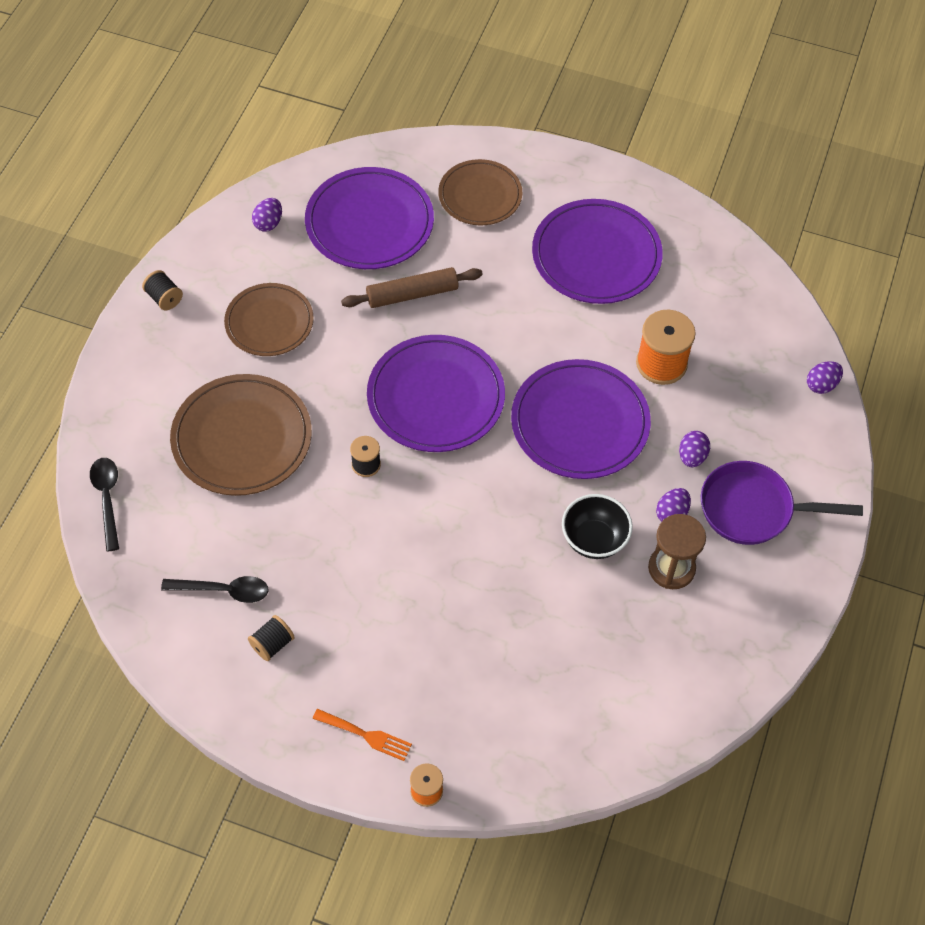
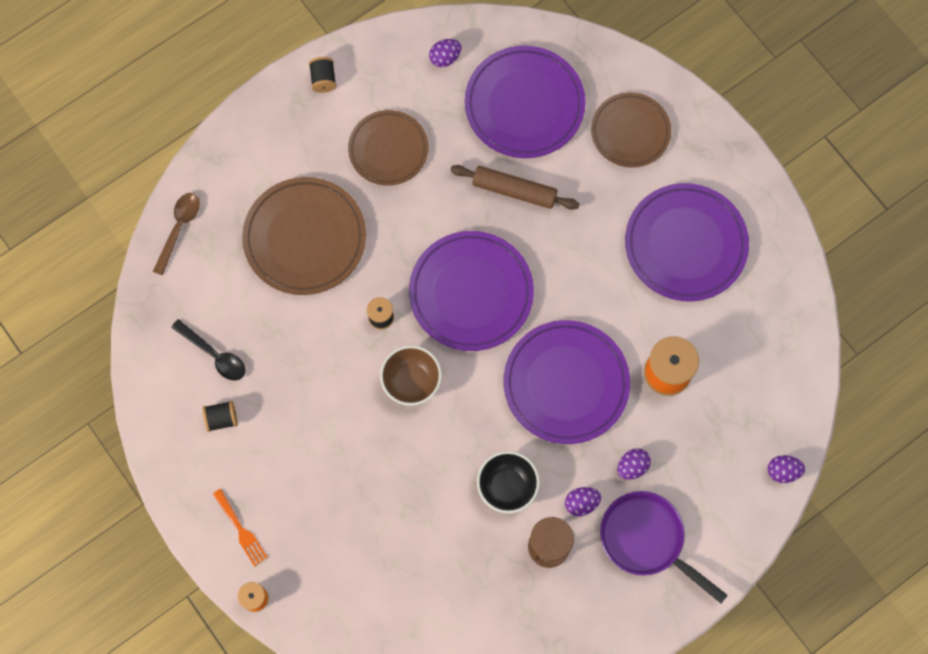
camera: 35 degrees right, 15 degrees up
black spoon [90,458,119,551] -> brown spoon [153,193,200,275]
none -> brown bowl [380,346,442,406]

